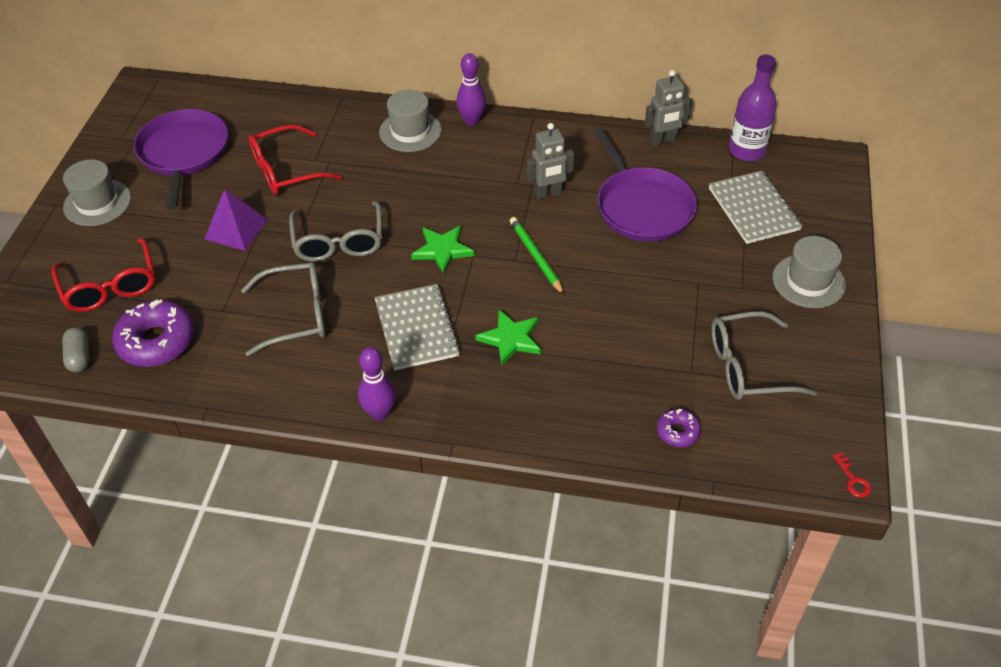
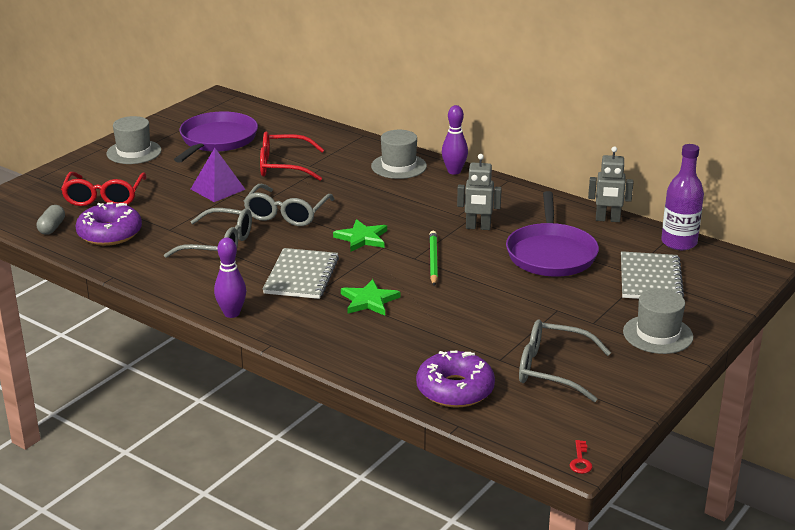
camera: 25 degrees right, 20 degrees down
purple donut [657,409,701,447] -> purple donut [416,351,495,408], size x1.95

